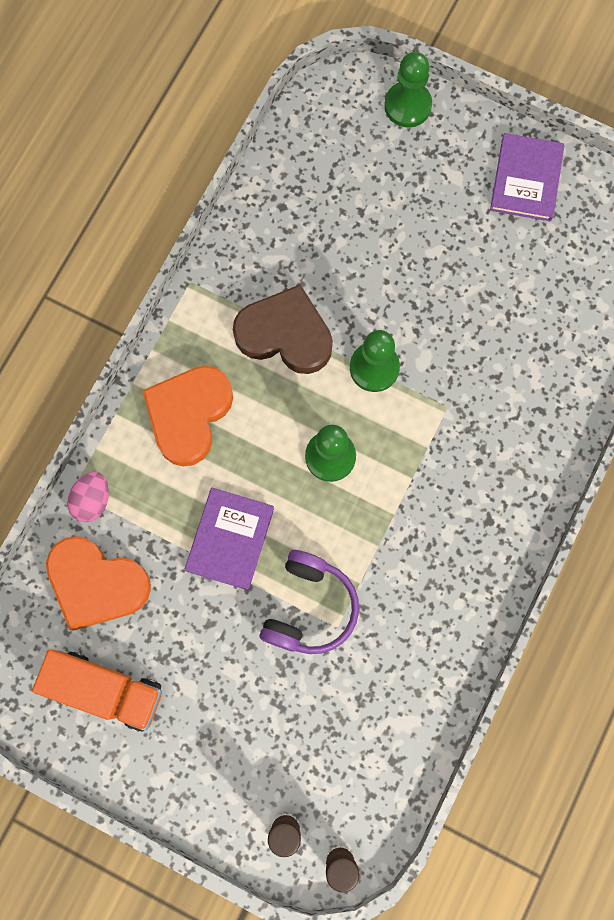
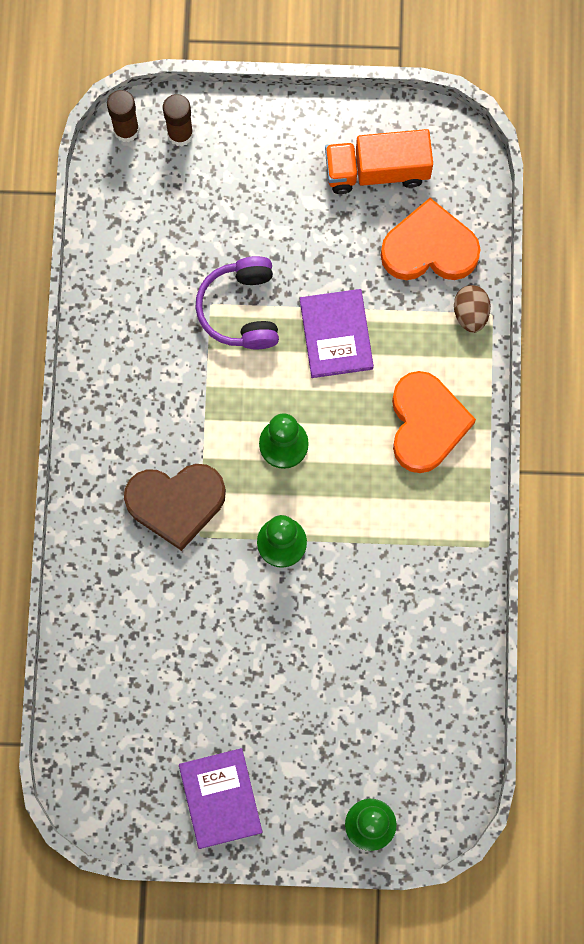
camera: 155 degrees right, 0 degrees up
pink egg [67,472,109,522] -> brown egg [454,285,491,333]
brown heart [233,284,333,374] -> brown heart moved to [124,464,226,551]

